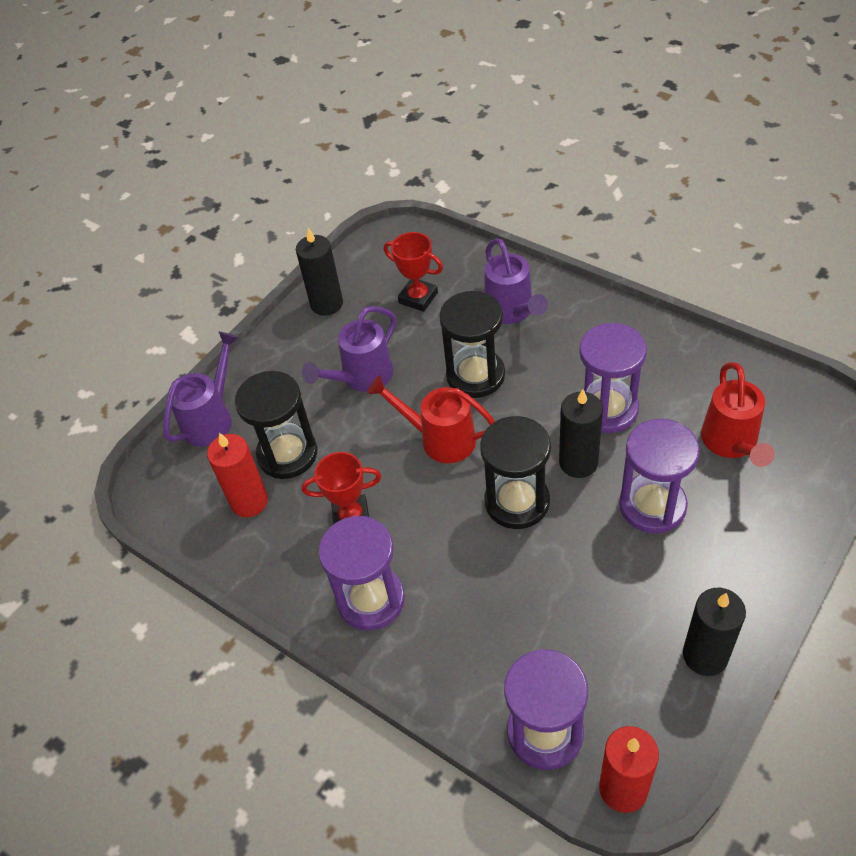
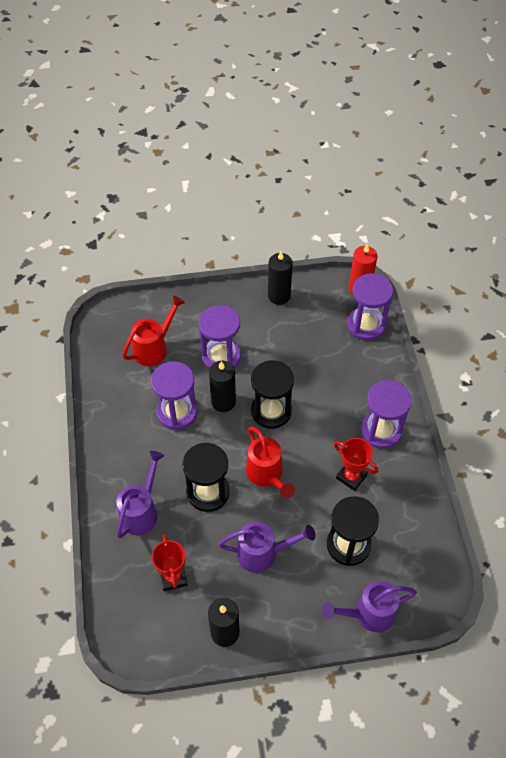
camera: 140 degrees left, 5 degrees up
red candle [207,433,268,517] -> none

